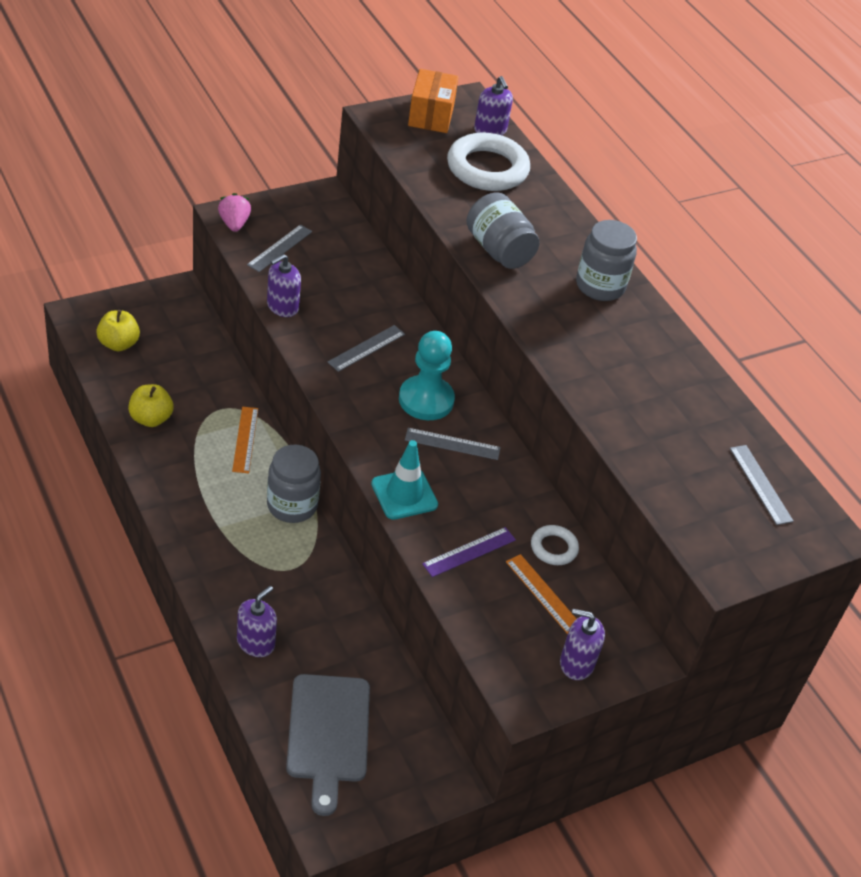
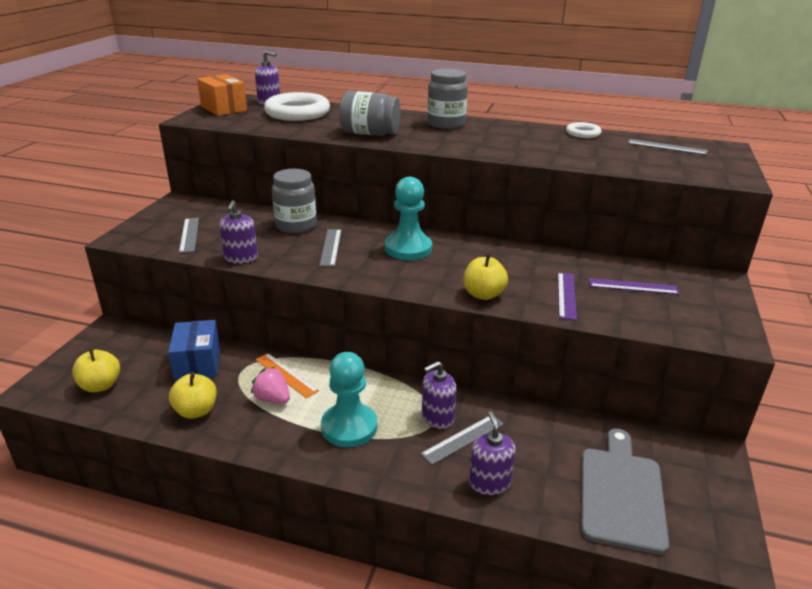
camera: 40 degrees left, 15 degrees down
pink strawberry [218,193,251,232] -> pink strawberry moved to [251,367,290,404]
grey jar [267,445,321,523] -> grey jar moved to [272,169,317,233]
grey cutting board [286,674,370,816] -> grey cutting board turned 120 degrees counterclockwise [581,429,669,555]
turquoise traffic cone [371,440,438,520] -> yellow apple [463,253,508,300]
grey ruler [405,428,501,460] -> grey ruler moved to [421,416,504,465]
orange ruler [506,554,576,634] -> purple ruler [588,278,679,295]
white ring [531,525,579,565] -> white ring moved to [566,122,602,138]
purple soap dispenser [560,609,605,680] -> purple soap dispenser moved to [422,361,457,429]
none -> blue box [168,320,220,381]
none -> turquoise pawn [321,352,377,447]

